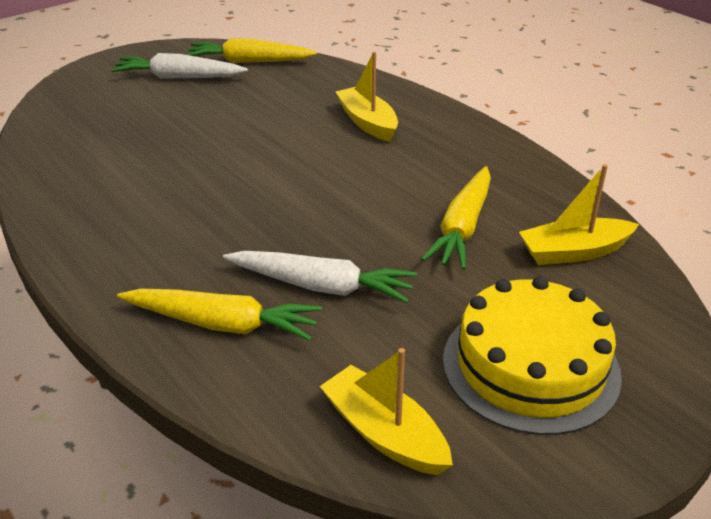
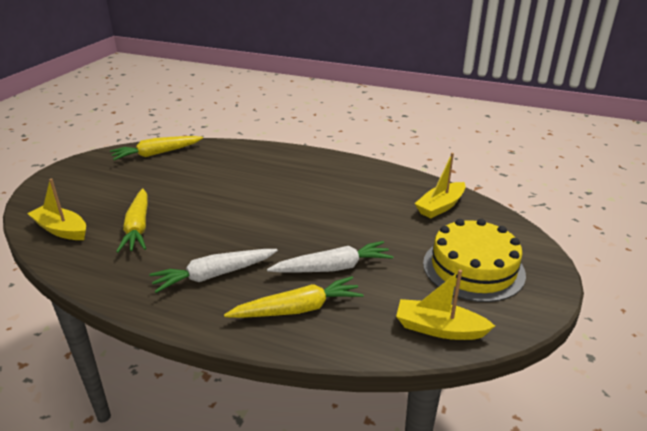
camera: 30 degrees left, 5 degrees down
white carrot [111,53,248,79] -> white carrot moved to [149,249,278,293]
yellow boat [336,52,398,142] -> yellow boat moved to [27,178,86,240]
yellow carrot [421,166,491,270] -> yellow carrot moved to [116,188,148,253]

